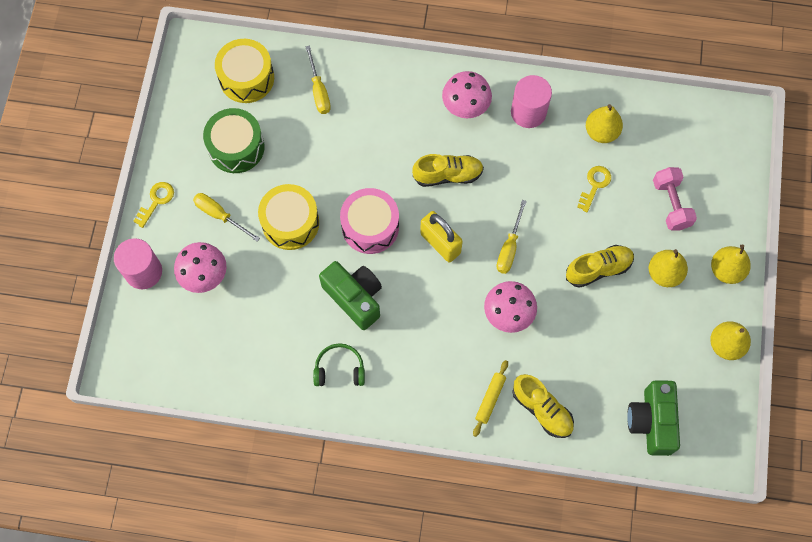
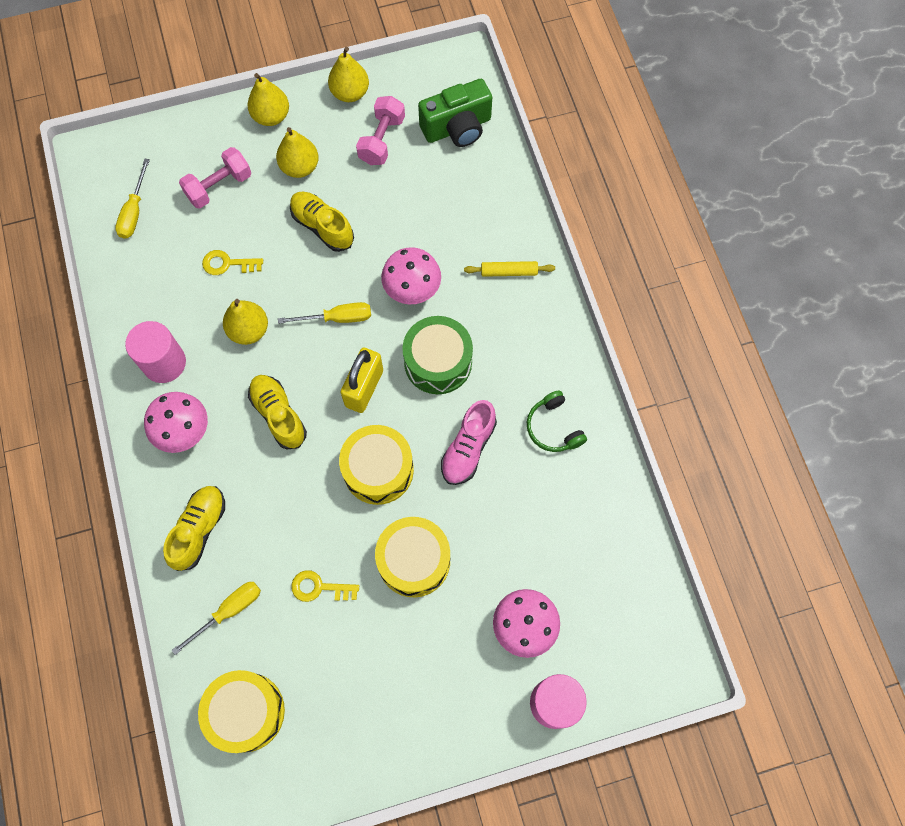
camera: 115 degrees left, 0 degrees up
yellow key [133,182,174,228] -> yellow key moved to [291,570,359,602]
yellow screwdriver [193,193,260,242] -> yellow screwdriver moved to [115,159,150,239]
green drum [203,108,264,173] -> green drum moved to [402,316,473,394]
green camera [319,261,382,330] -> pink shoe [441,400,497,485]
pink drum [340,188,399,254] -> yellow drum [339,425,414,505]
yellow shoe [512,374,574,438] -> yellow shoe moved to [163,486,225,571]
yellow pear [586,104,623,143] -> yellow pear moved to [223,299,268,345]
none -> pink dumbbell [356,96,405,165]

